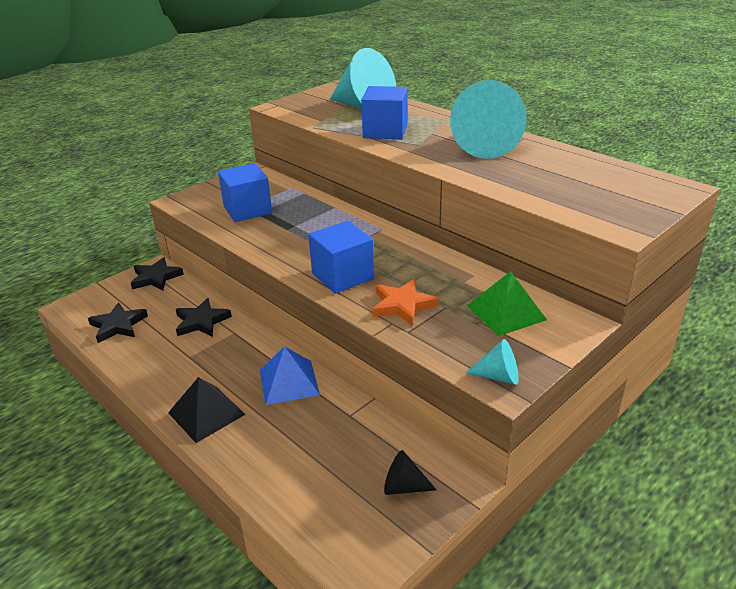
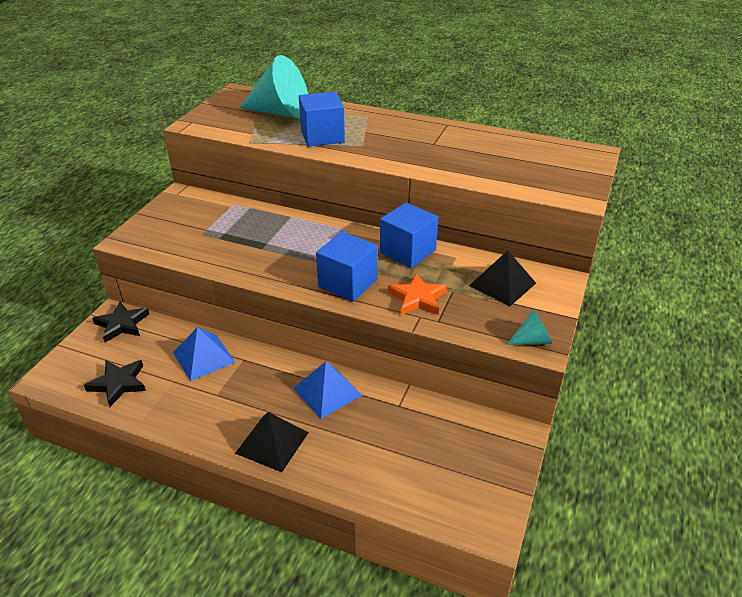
camera: 25 degrees left, 5 degrees up
black star [176,298,232,337] -> blue pyramid [173,327,235,381]
blue cube [218,163,272,222] -> blue cube moved to [380,202,438,268]
black cone [384,450,437,495] -> none
turquoise cone [450,80,526,159] -> none
green pyramid [467,271,547,336] -> black pyramid [469,251,536,306]

